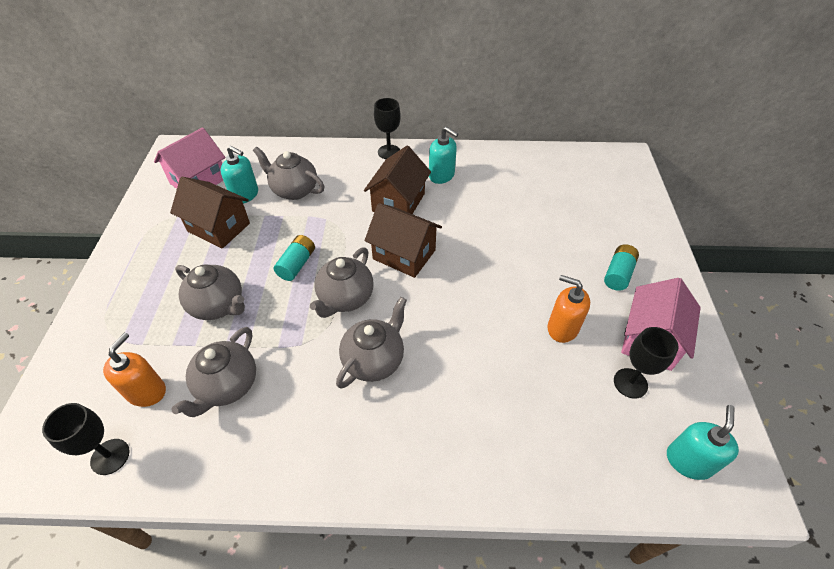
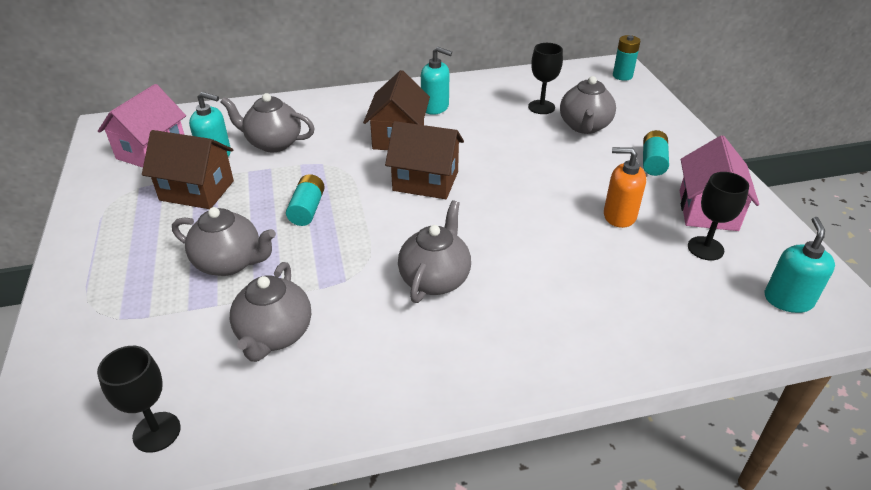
camera: 15 degrees left, 10 degrees down
orange soap dispenser [103,333,166,407] -> none
grey teapot [310,247,374,318] -> grey teapot moved to [560,76,616,134]
black goblet [374,98,401,159] -> black goblet moved to [528,43,563,114]
none -> turquoise battery [613,35,640,81]

